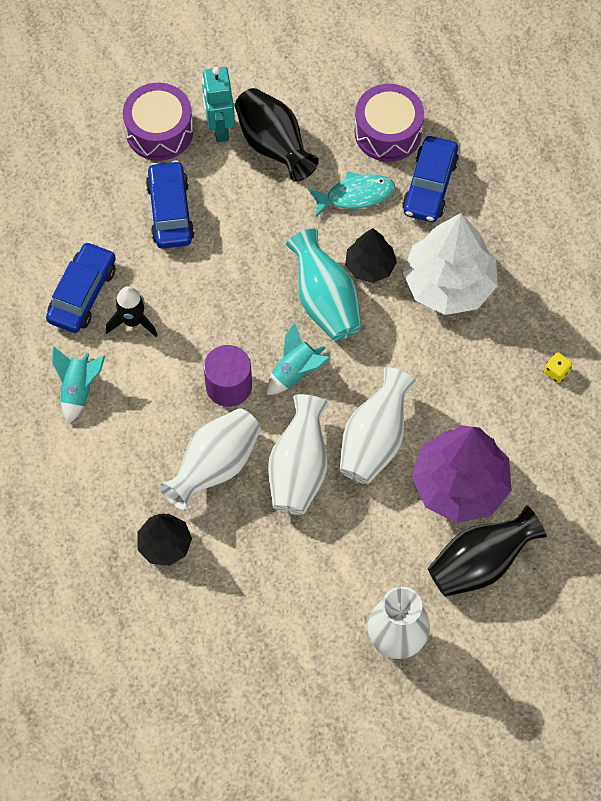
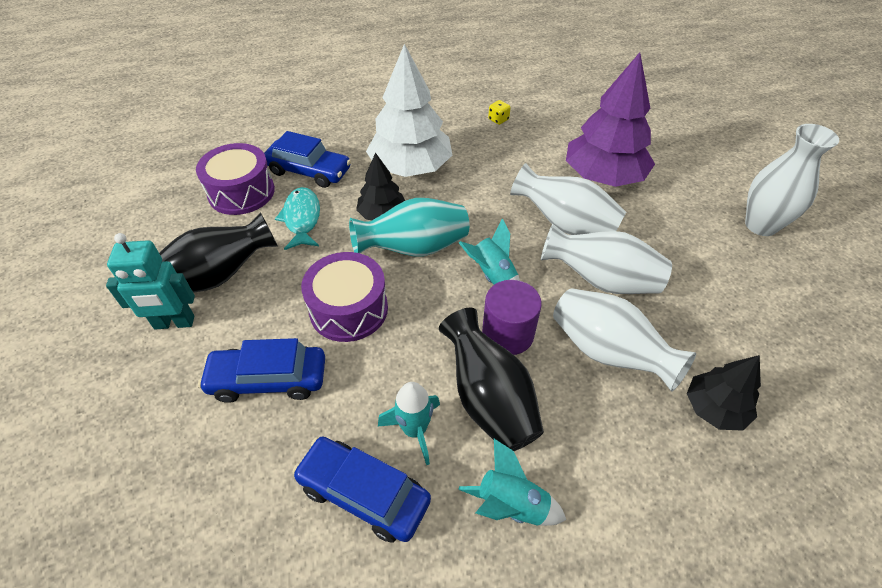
camera: 85 degrees left, 15 degrees down
black rocket [106,286,158,337] -> turquoise rocket [378,382,440,465]
purple drum [123,83,193,161] -> purple drum moved to [301,252,388,342]
black vase [428,505,547,597] -> black vase moved to [439,307,544,451]

